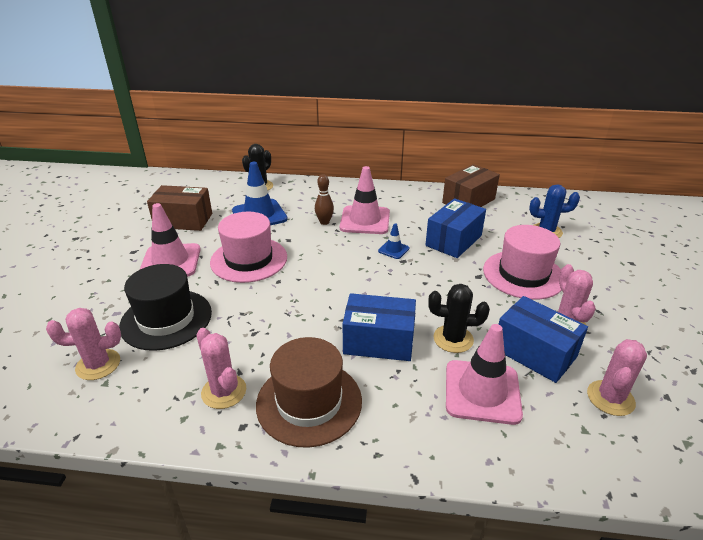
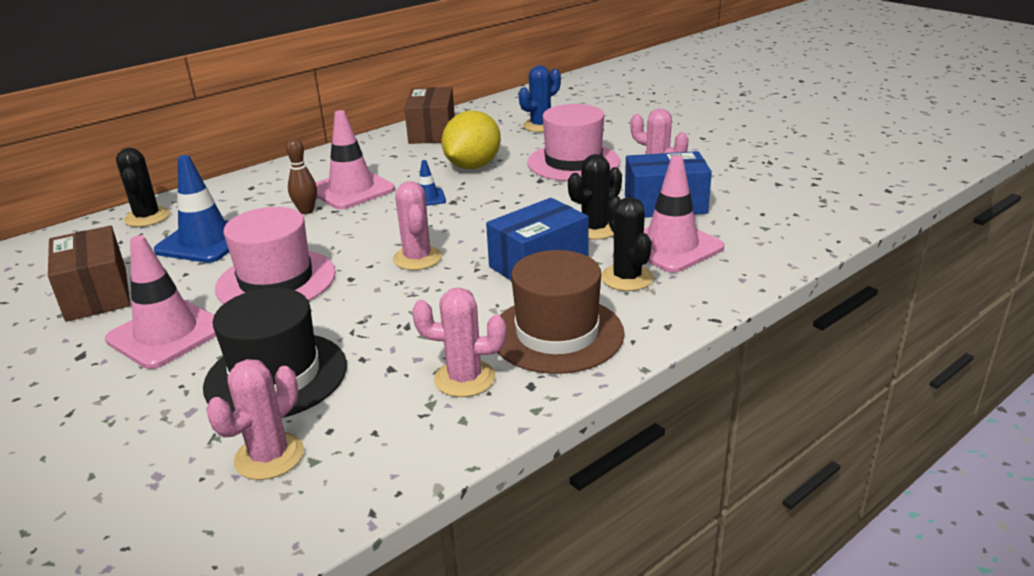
camera: 45 degrees left, 5 degrees down
brown box [147,185,212,231] -> brown box turned 75 degrees counterclockwise [48,226,130,322]
blue box [426,198,486,258] -> yellow lemon [441,111,501,169]
pink cactus [587,339,647,416] -> pink cactus moved to [393,181,442,270]
none -> black cactus [601,196,654,291]

